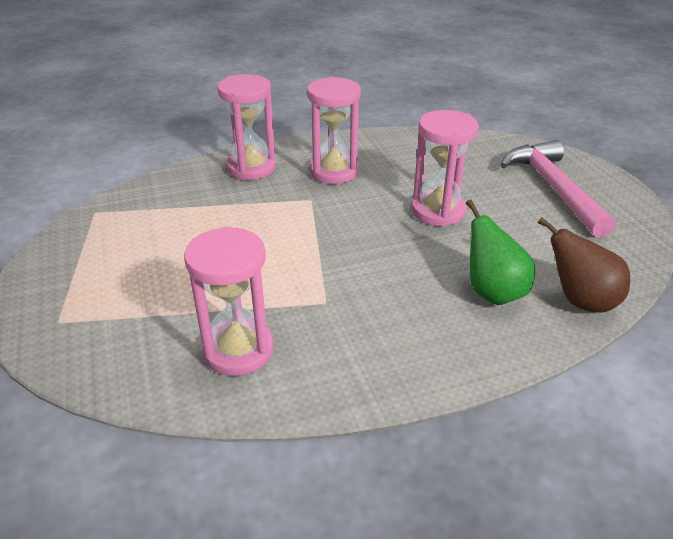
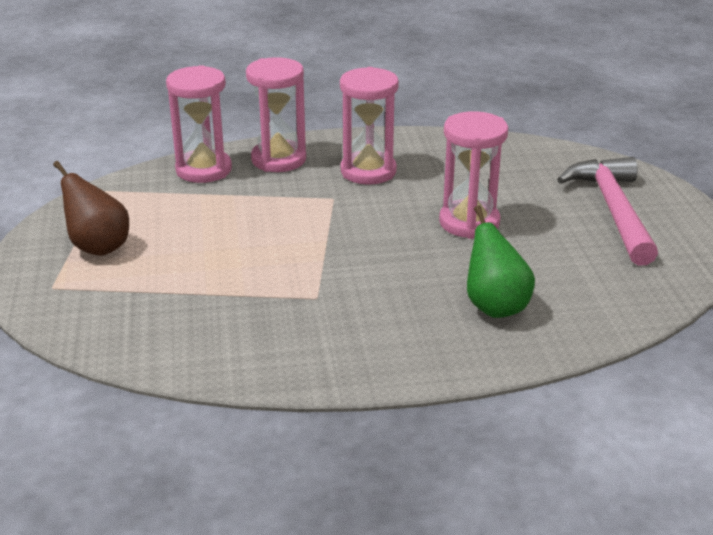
camera: 10 degrees right, 5 degrees down
pink hourglass [184,226,274,376] -> pink hourglass moved to [166,65,232,183]
brown pear [538,217,630,313] -> brown pear moved to [53,161,129,256]

